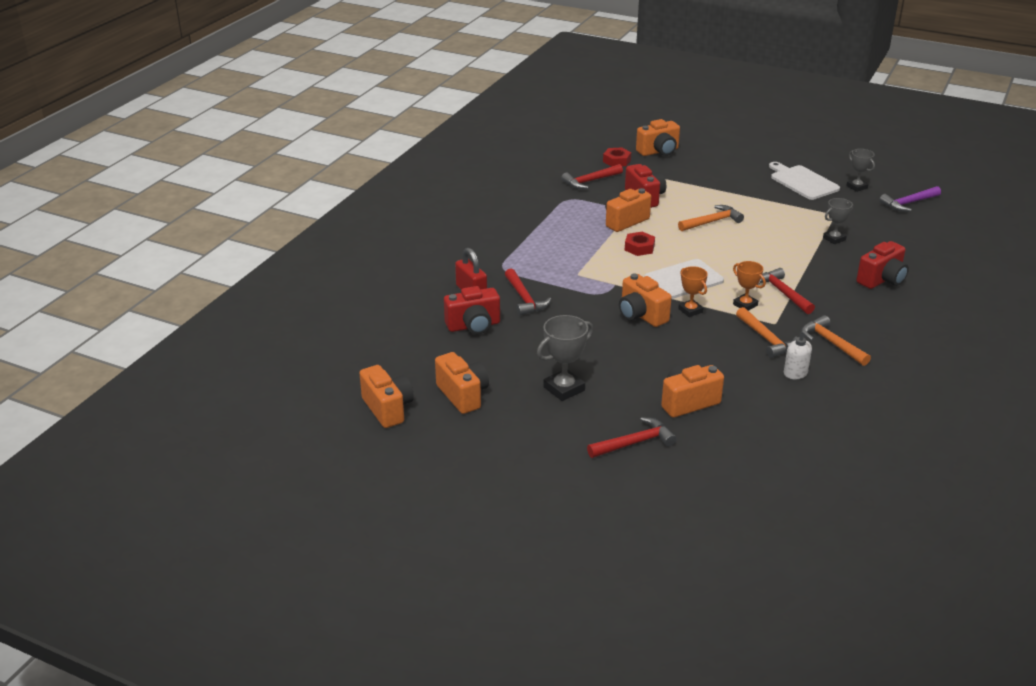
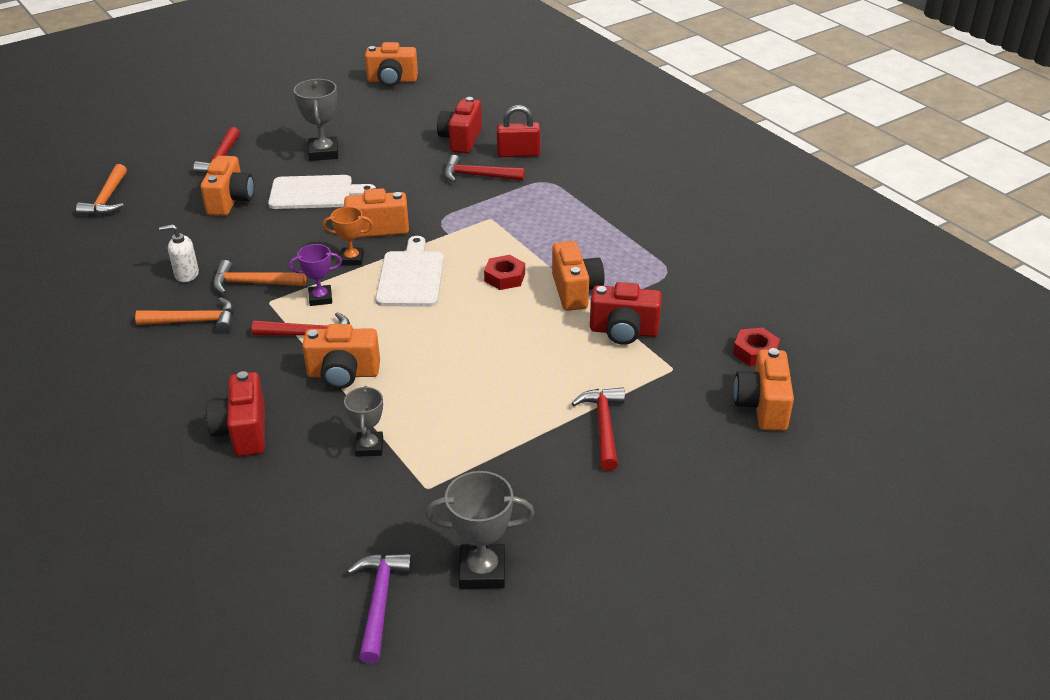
camera: 120 degrees right, 5 degrees up
orange camera [435,352,489,414] -> orange camera moved to [302,324,380,389]
red hammer [561,164,623,189] -> red hammer moved to [571,387,625,471]
orange hammer [678,205,744,231] -> orange hammer moved to [76,164,127,216]
orange trophy [733,261,766,311] -> purple trophy [289,244,342,306]
white cutting board [769,162,840,200] -> white cutting board moved to [268,175,376,209]
grey trophy [846,149,875,192] -> grey trophy [425,471,534,589], size x1.53

